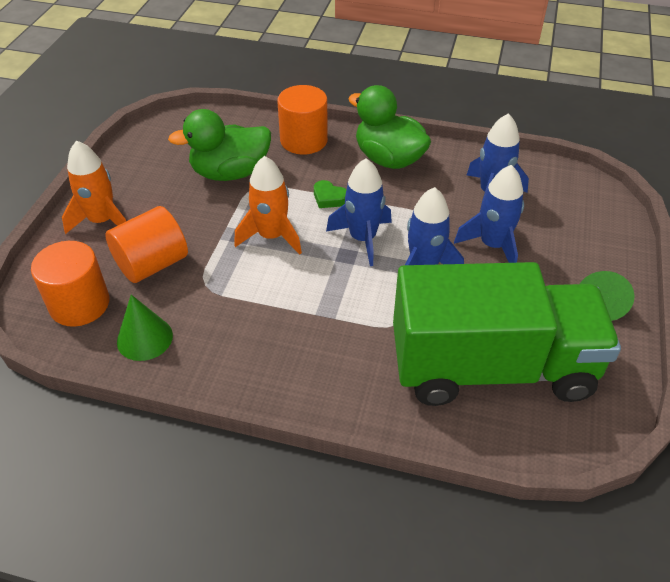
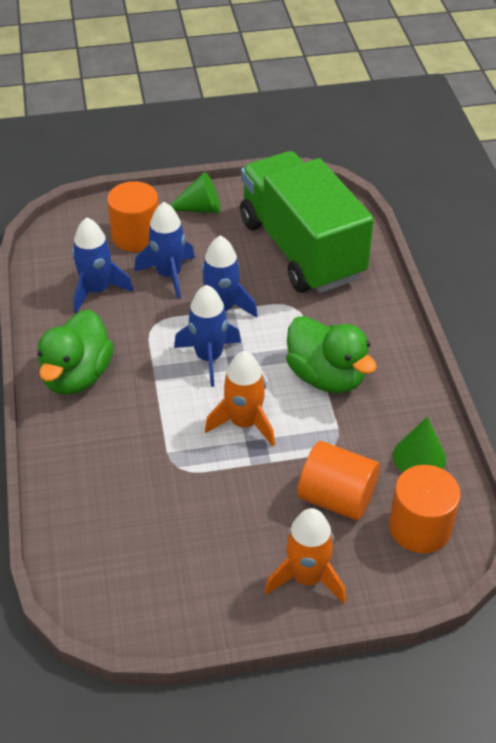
camera: 115 degrees left, 0 degrees up
green duck [168,109,271,181] -> green duck moved to [286,316,377,393]
orange cylinder [277,85,328,155] -> orange cylinder moved to [107,181,159,252]
green heart [314,180,347,208] -> none

